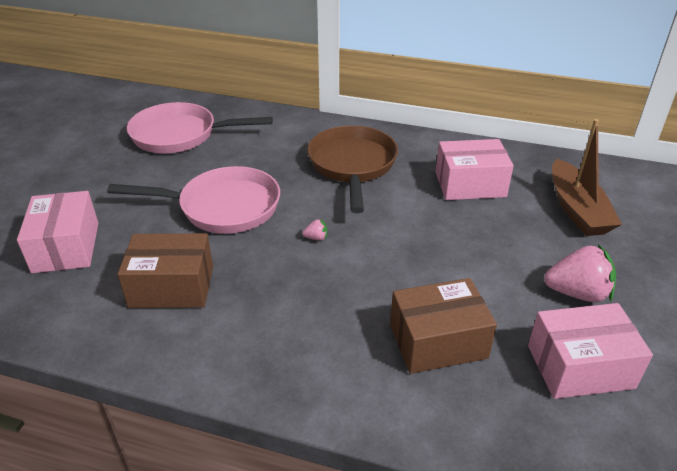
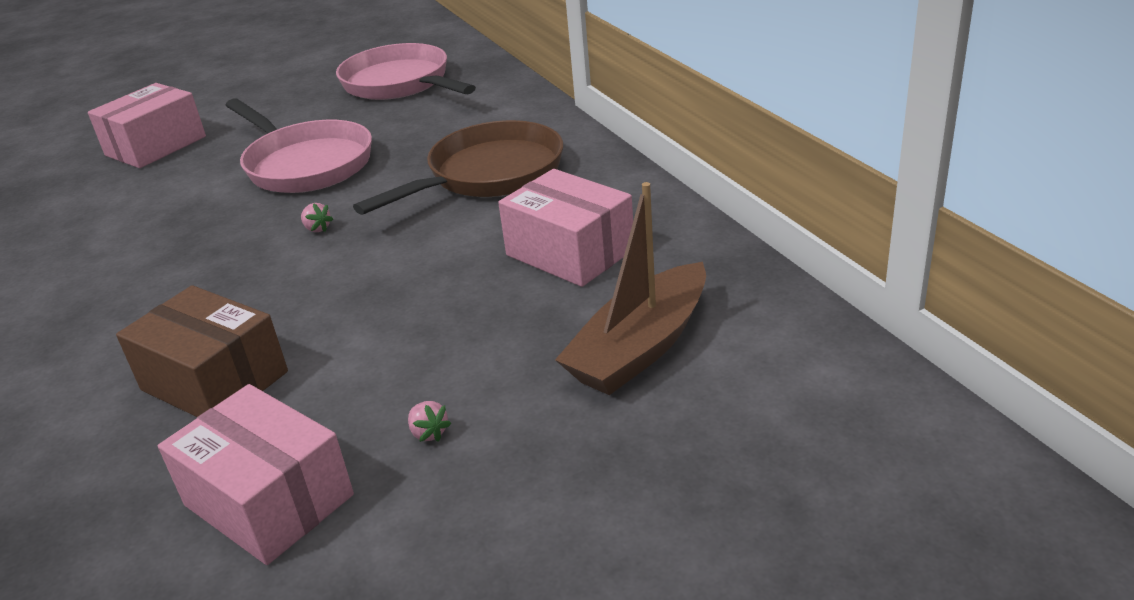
camera: 50 degrees right, 5 degrees down
brown box [118,233,213,308] -> none
pink strawberry [544,244,616,302] -> pink strawberry [408,401,451,442], size x0.42

